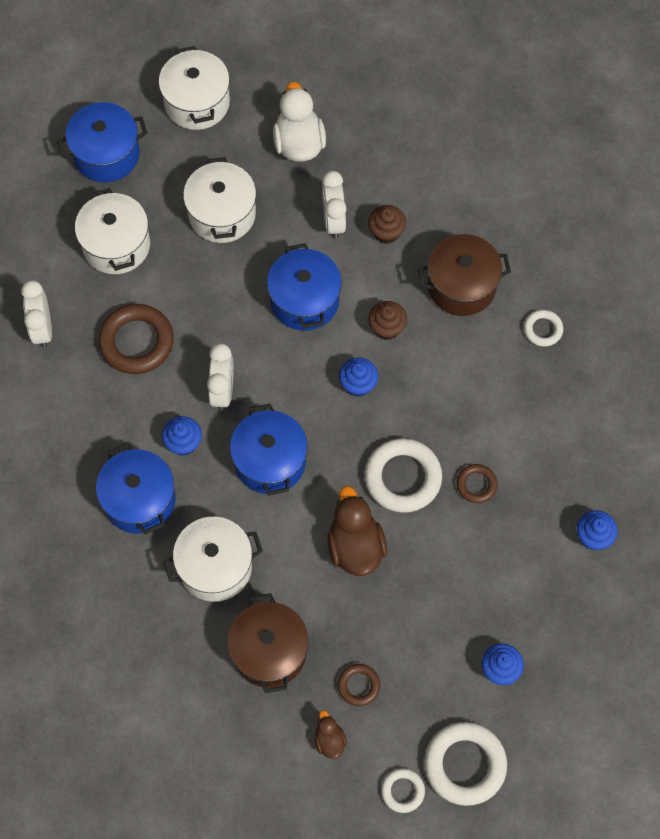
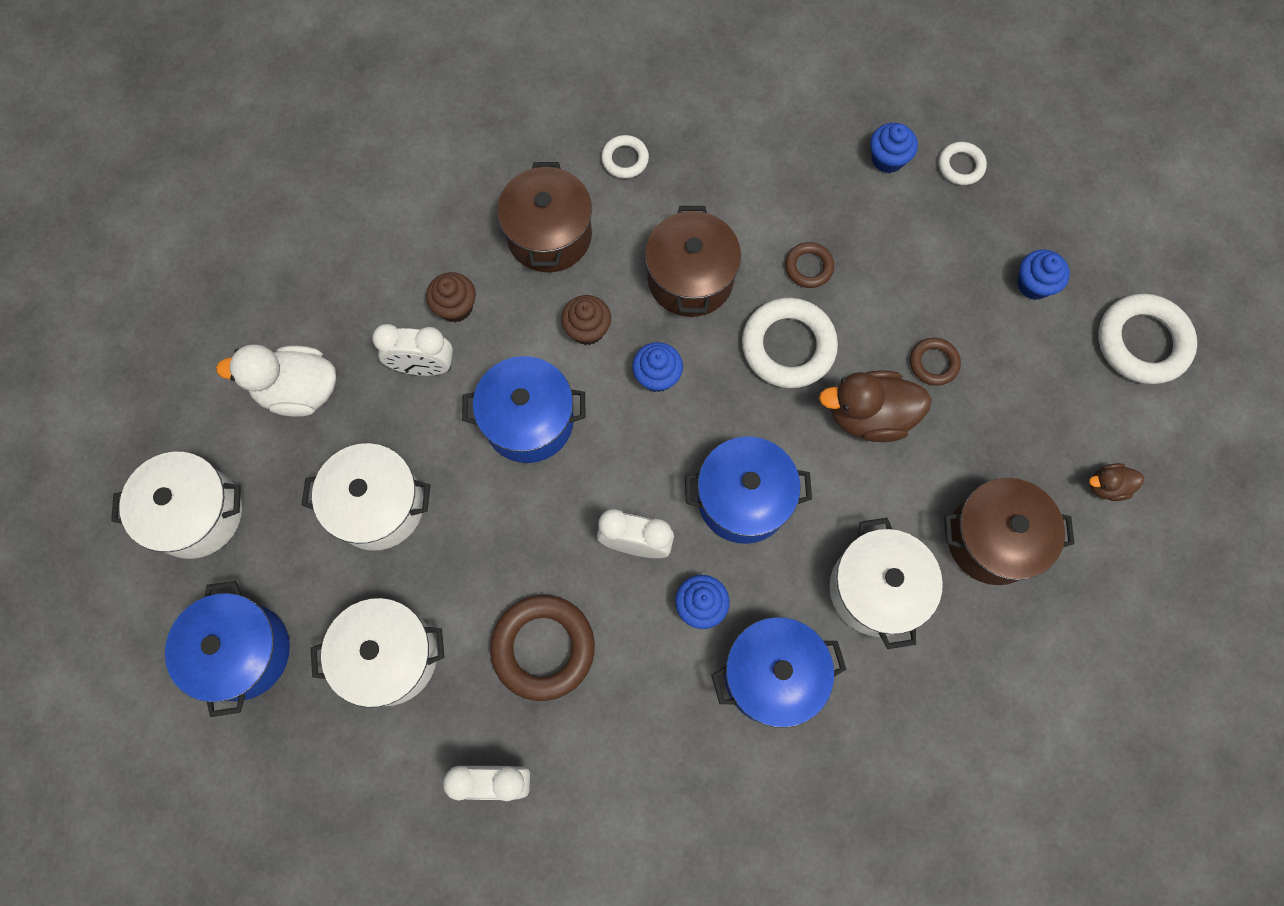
camera: 80 degrees left, 5 degrees up
brown ring [337,664,380,706] -> brown ring moved to [910,338,961,386]
white ring [381,768,425,813] -> white ring moved to [939,142,987,185]
none -> brown pot [645,206,741,317]

